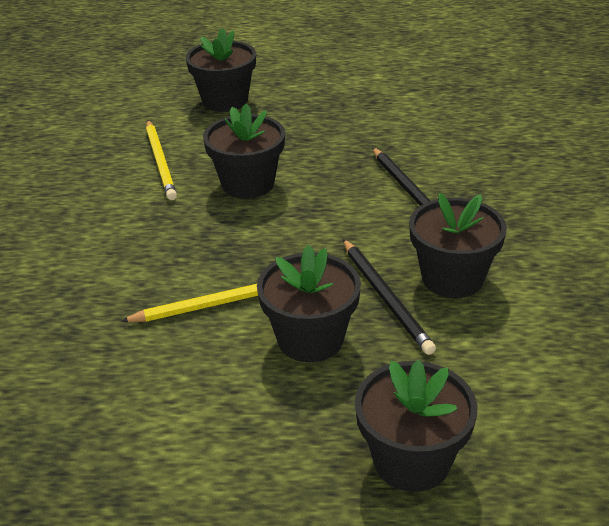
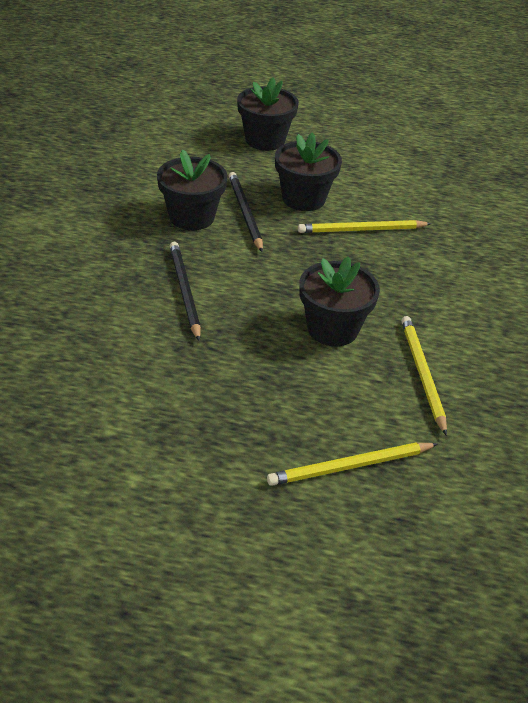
camera: 175 degrees left, 5 degrees up
black flower pot [186,28,256,112] -> yellow pencil [267,443,438,486]

